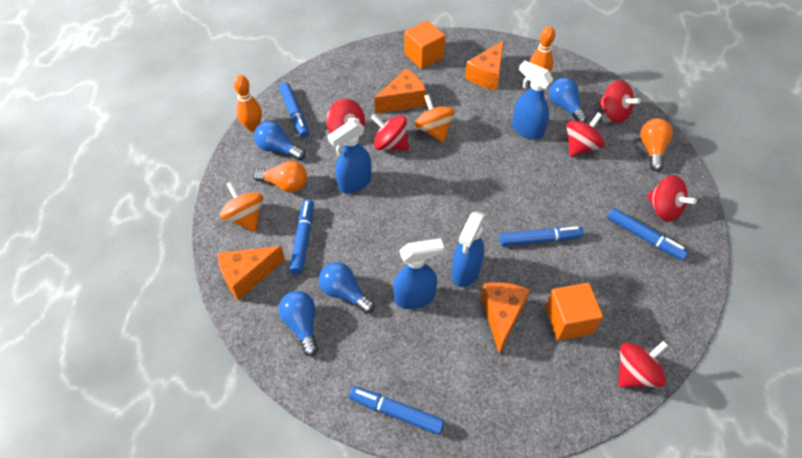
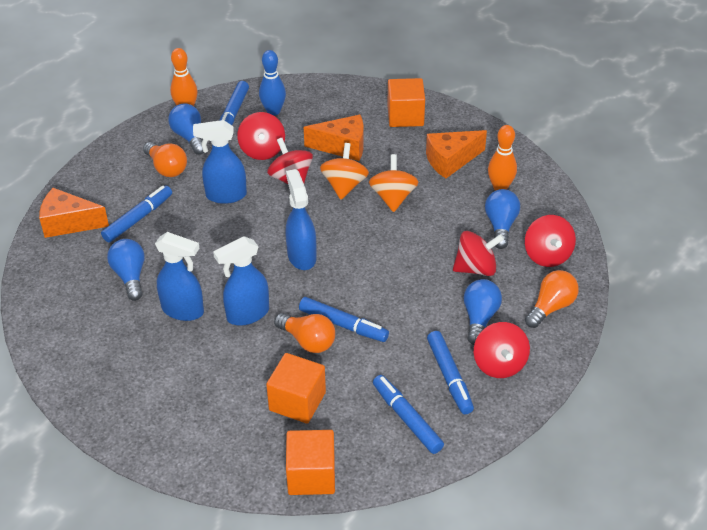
camera: 35 degrees right, 10 degrees down
orange spinning top [220,181,263,232] -> orange spinning top moved to [369,154,419,212]
blue light bulb [279,291,318,356] -> blue light bulb moved to [464,279,502,345]
blue marker [349,386,444,435] -> blue marker moved to [373,375,444,454]
orange cheese [481,282,530,354] -> none
blue spray bottle [512,61,554,140] -> blue spray bottle moved to [286,169,317,270]
red spinning top [618,341,669,387] -> orange cube [286,430,335,495]
none -> blue bowling pin [259,50,286,116]
none -> orange light bulb [274,313,335,353]

